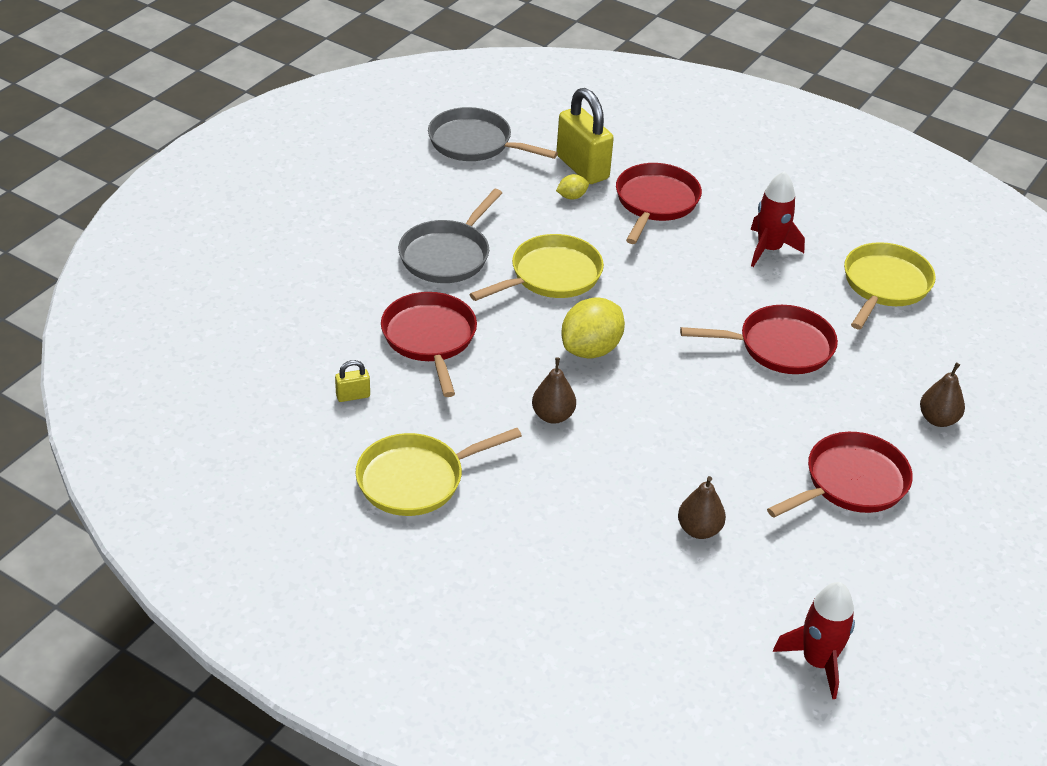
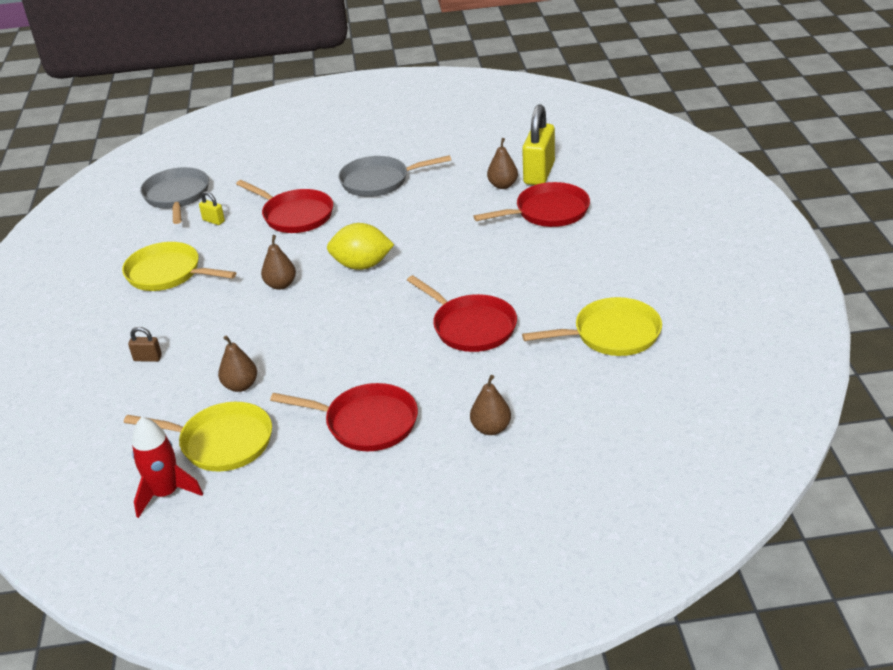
camera: 55 degrees right, 5 degrees down
red pan [381,292,477,397] -> red pan turned 90 degrees clockwise [236,180,333,233]
grey pan [428,107,558,161] -> grey pan moved to [140,167,209,224]
yellow pan [470,234,604,301] -> yellow pan moved to [124,402,272,472]
yellow lemon [556,174,589,200] -> brown pear [487,138,518,189]
red rocket [751,171,805,267] -> none
none -> brown padlock [128,327,162,362]

